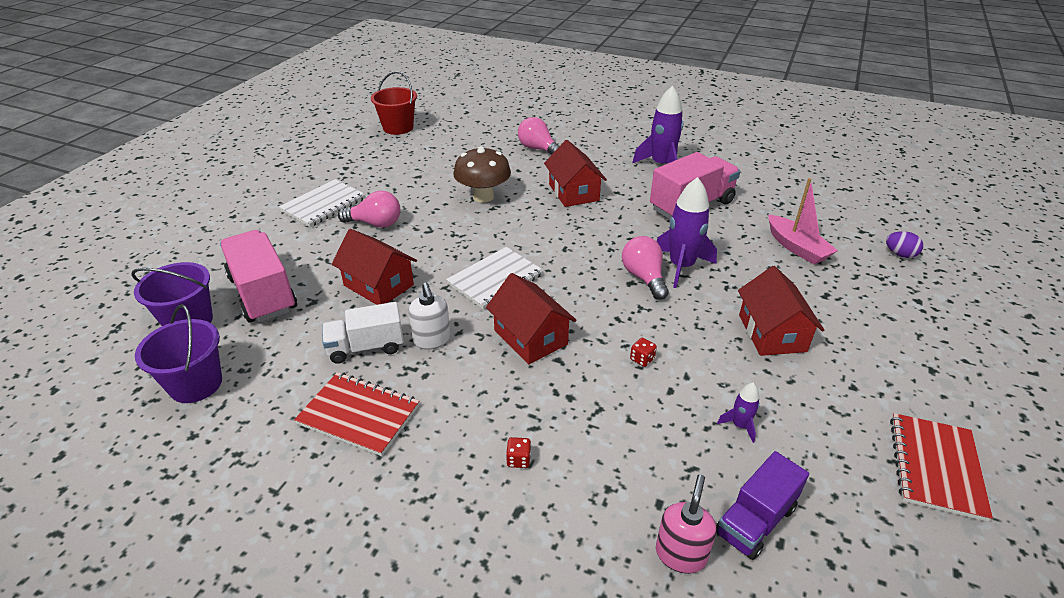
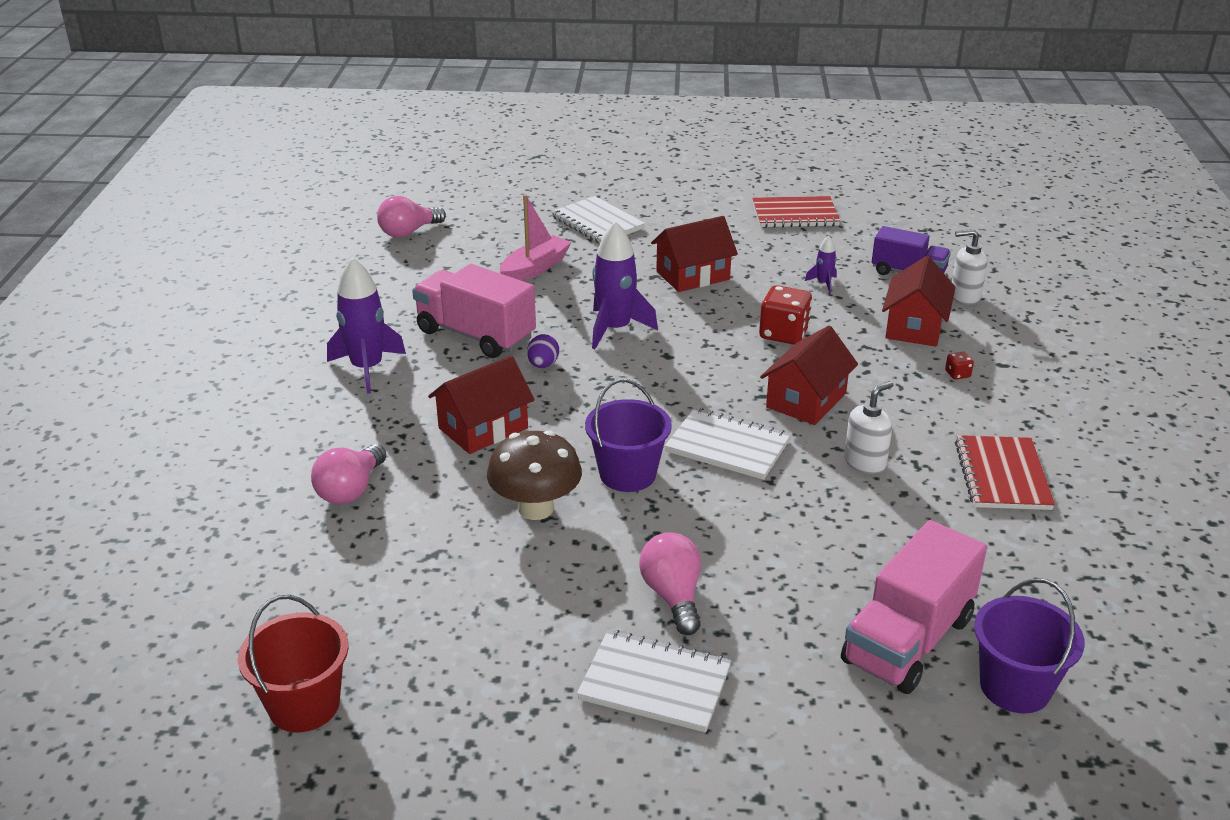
camera: 110 degrees left, 5 degrees down
purple bucket [135,304,222,403] -> purple bucket moved to [585,379,672,492]
white truck [322,302,404,364] -> none
red house [332,229,417,305] -> red house moved to [882,256,956,347]
pink light bulb [622,236,669,300] -> pink light bulb moved to [377,196,446,238]
red dice [630,338,657,367] -> red dice [759,285,812,345], size x2.20
pink soap dispenser [656,474,717,574] -> white soap dispenser [952,229,988,305]
purple egg [886,231,923,258] -> purple egg moved to [527,334,559,368]
none -> white notebook [551,196,645,243]

